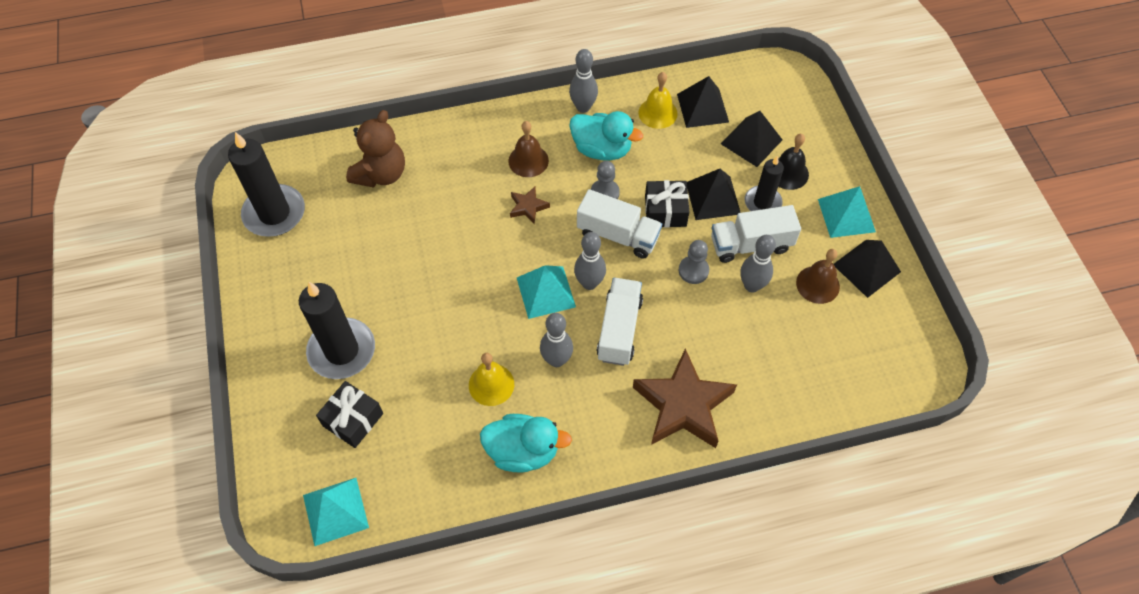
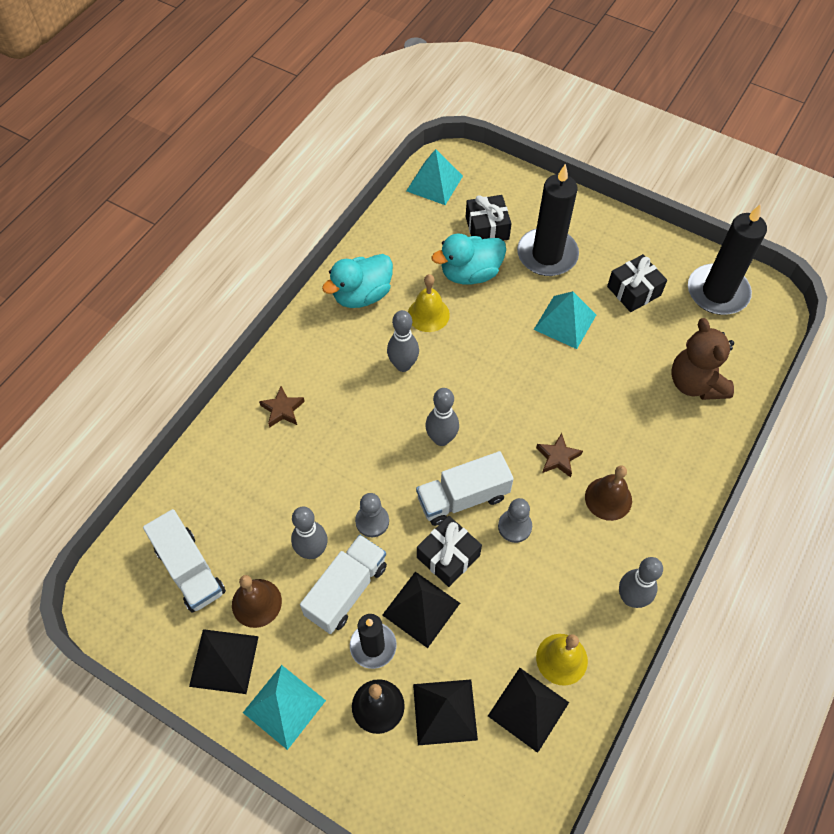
camera: 135 degrees right, 0 degrees up
turquoise pyramid [517,265,576,319] -> turquoise pyramid moved to [534,291,596,349]
turquoise duck [569,111,643,161] -> turquoise duck moved to [431,233,506,285]
white truck [597,278,643,366] -> white truck moved to [143,509,226,613]
brown star [633,349,737,448] -> brown star [259,386,305,428], size x0.45
none -> black gift [607,254,667,312]

